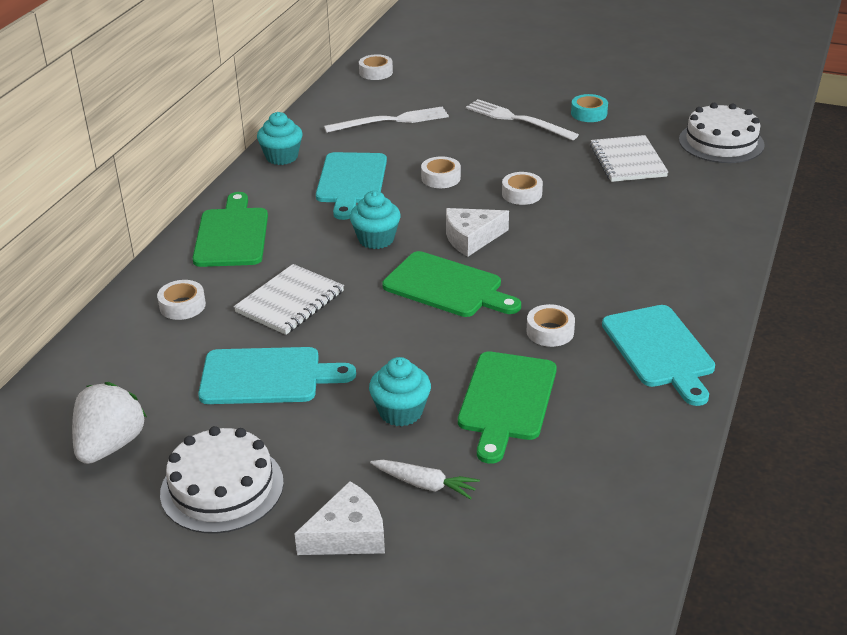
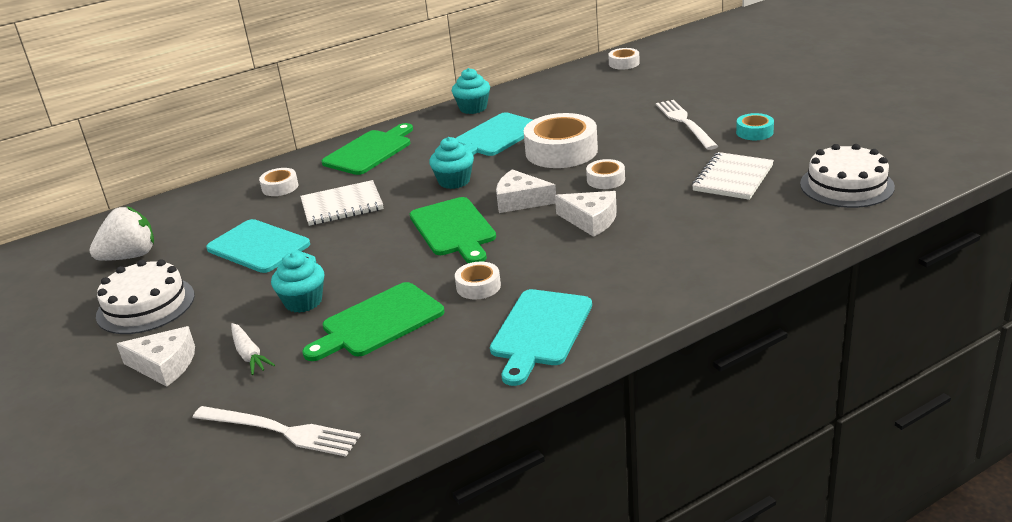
camera: 40 degrees right, 5 degrees down
white fork [324,106,449,133] -> white fork moved to [193,406,361,457]
white tape [421,156,461,188] -> white tape [524,113,598,168], size x2.01
none -> white cheese [555,191,617,237]

